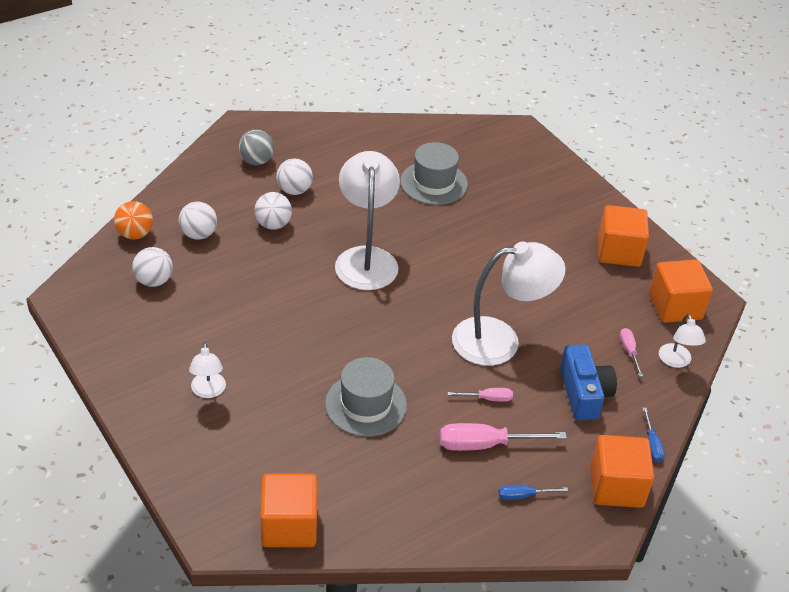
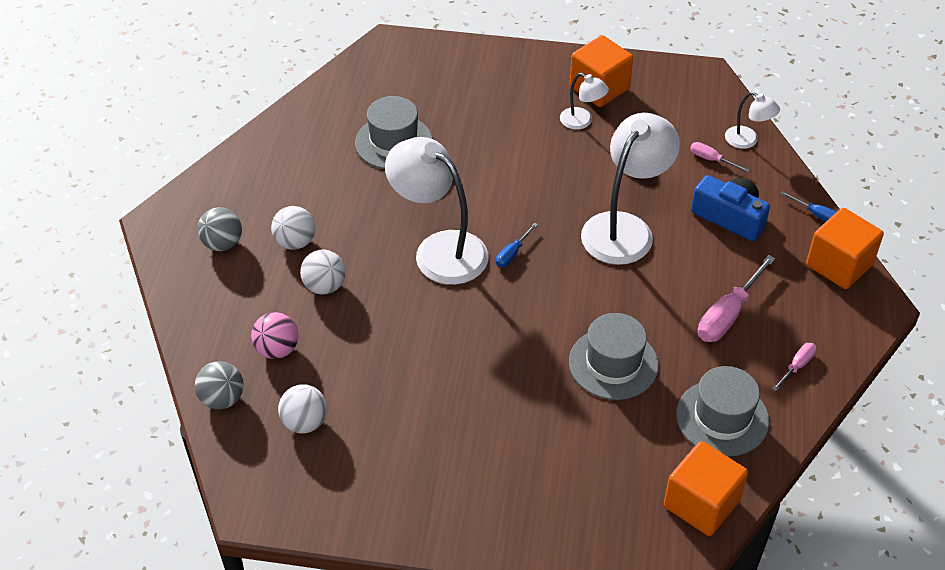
camera: 45 degrees left, 5 degrees up
orange ball [114,201,153,239] -> grey ball [195,361,244,409]
white ball [179,201,217,240] -> pink ball [251,312,298,359]
white lamp [189,342,226,398] -> white lamp moved to [560,73,609,130]
pink screwdriver [448,388,513,402] -> pink screwdriver moved to [772,343,817,391]
blue screwdriver [499,485,568,500] -> blue screwdriver moved to [496,223,538,267]
orange cube [649,260,713,323] -> none
none -> grey hat [676,366,769,457]

